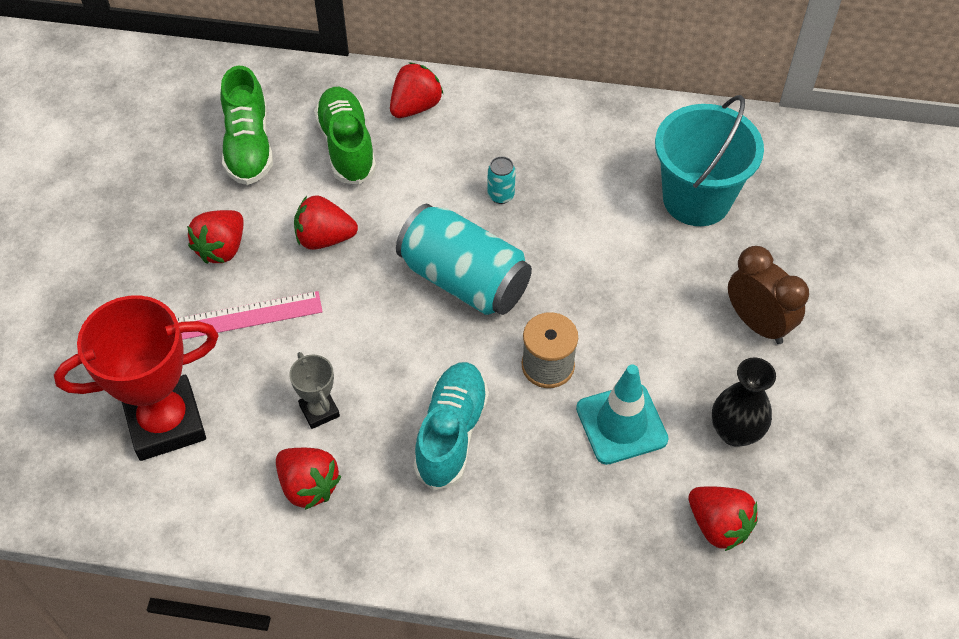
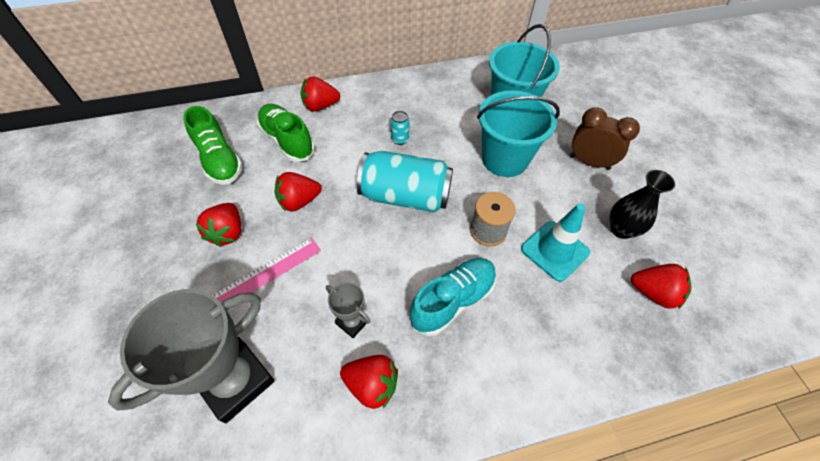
camera: 25 degrees left, 0 degrees up
red trophy [54,295,219,461] -> grey trophy [108,289,274,423]
red strawberry [390,62,443,118] -> red strawberry turned 120 degrees counterclockwise [301,76,340,112]
turquoise shoe [413,362,489,491] -> turquoise shoe turned 60 degrees clockwise [409,258,496,336]
none -> turquoise bucket [477,90,560,177]

